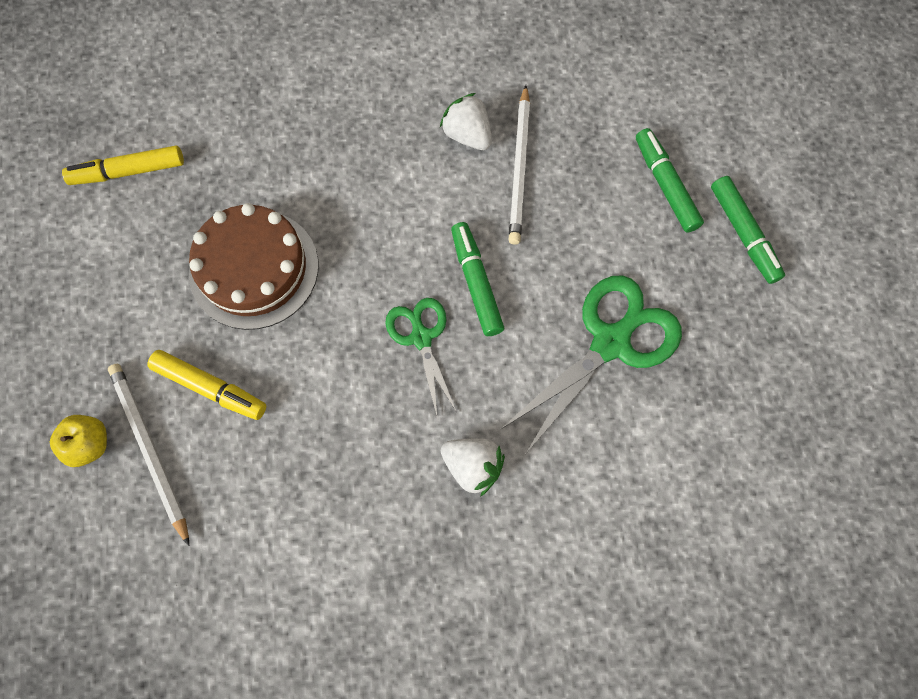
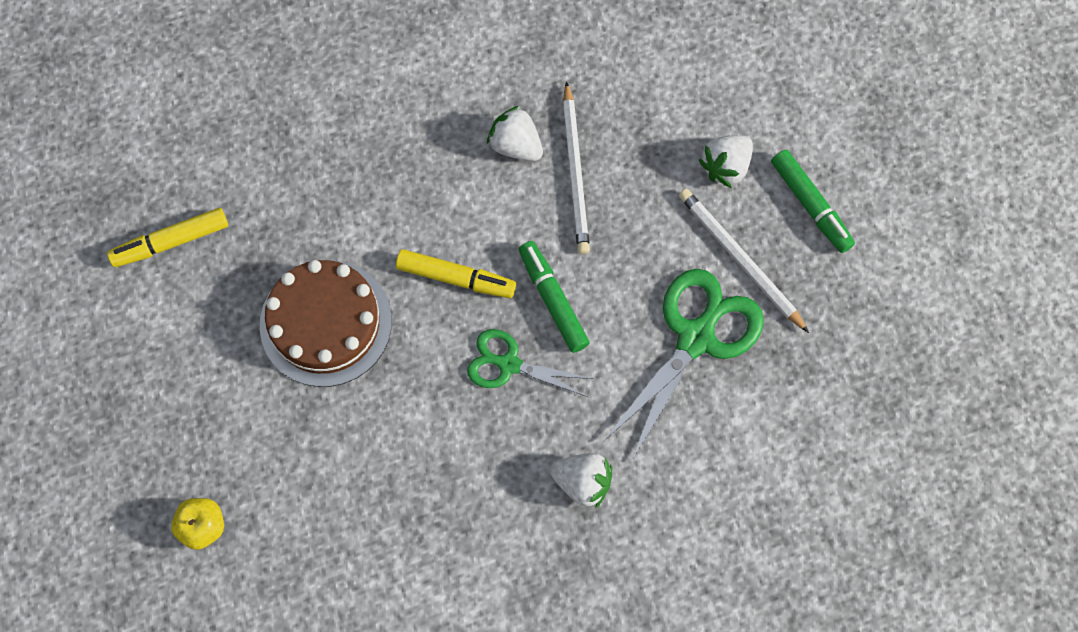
camera: 10 degrees left, 0 degrees up
white pencil [108,364,189,546] -> white pencil moved to [679,189,809,333]
yellow marker [147,350,266,420] -> yellow marker moved to [396,249,516,298]
green scissors [385,298,457,416] -> green scissors turned 45 degrees counterclockwise [467,329,593,397]
green marker [636,128,704,233] -> white strawberry [699,135,753,188]

